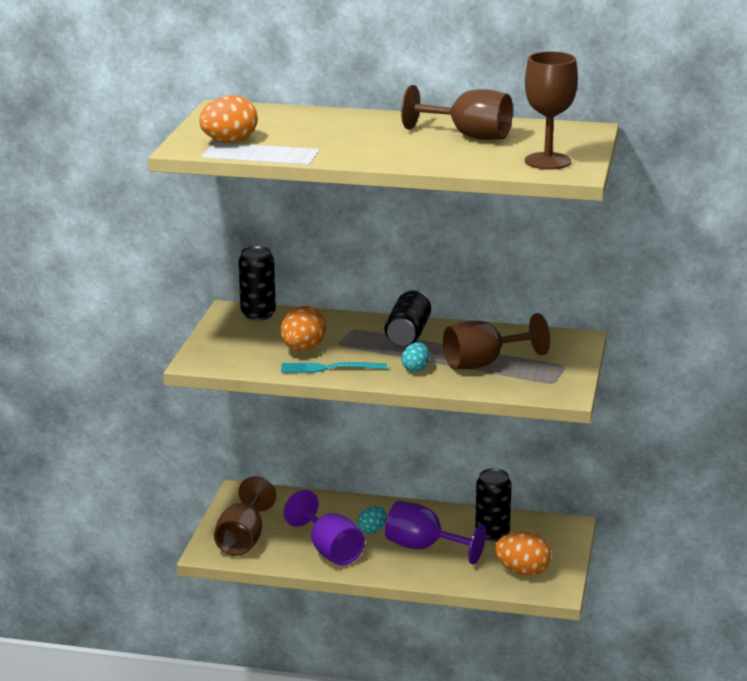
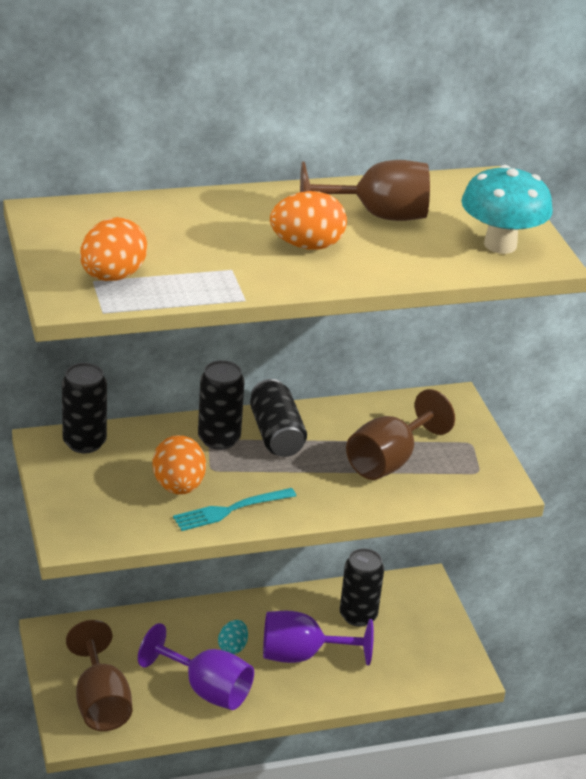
camera: 30 degrees left, 10 degrees up
turquoise egg [402,342,429,372] -> none
orange egg [494,532,551,576] -> orange egg moved to [270,191,347,250]
brown goblet [525,51,578,170] -> turquoise mushroom [461,165,553,254]
none -> black can [198,360,245,450]

